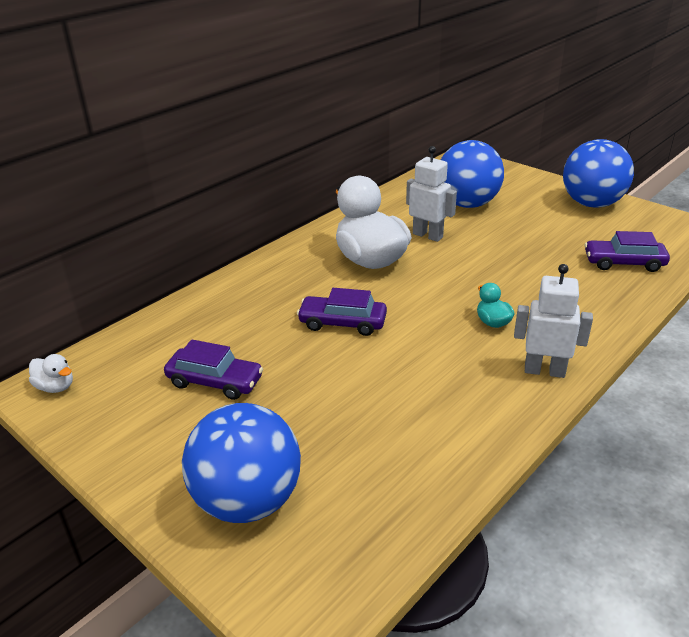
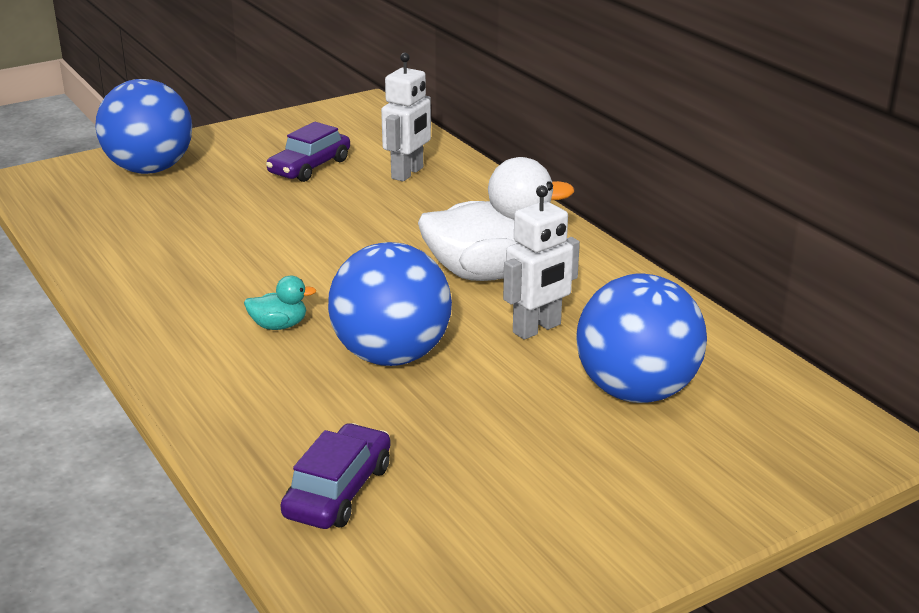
camera: 105 degrees right, 5 degrees down
white duck [29,354,73,393] -> none
purple car [297,288,387,336] -> none
white robot [514,264,593,378] -> white robot moved to [381,53,431,181]
blue ball [563,139,634,207] -> blue ball moved to [328,242,452,366]

